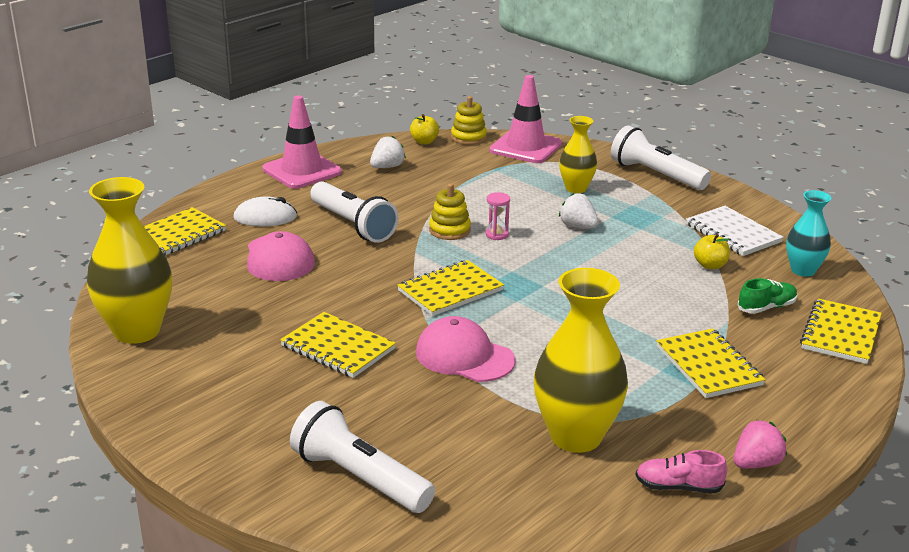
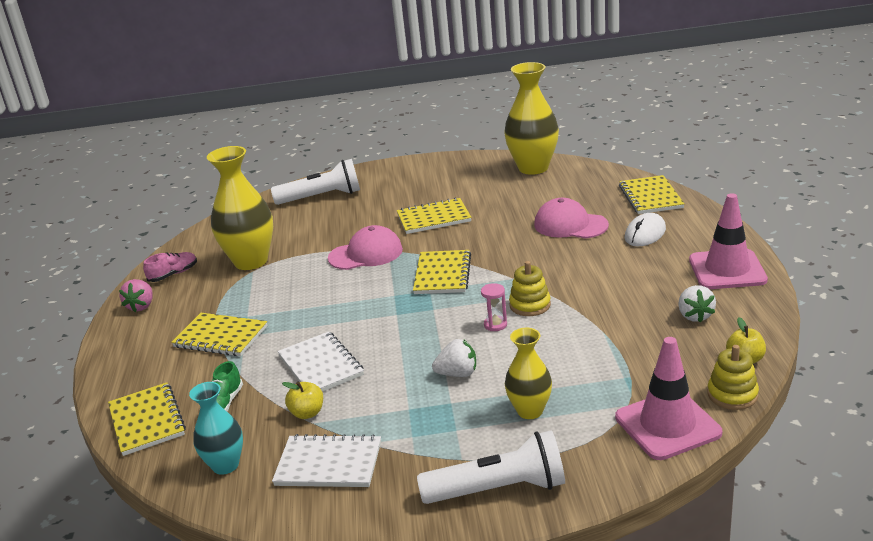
camera: 135 degrees right, 0 degrees up
white flashlight [310,182,399,243] -> none
none -> white notebook [278,331,364,392]

